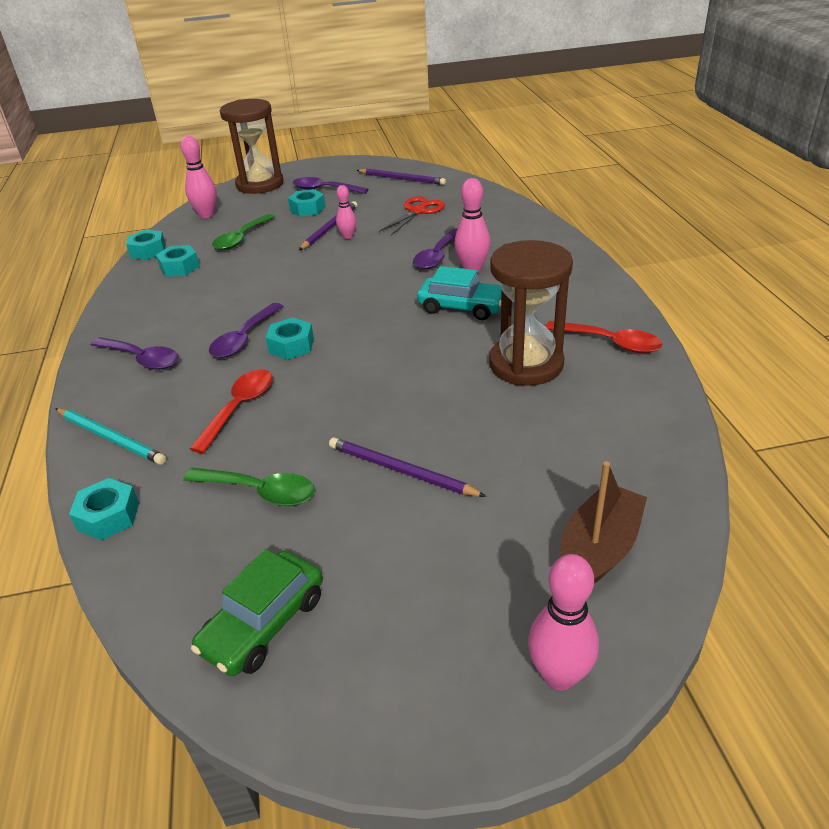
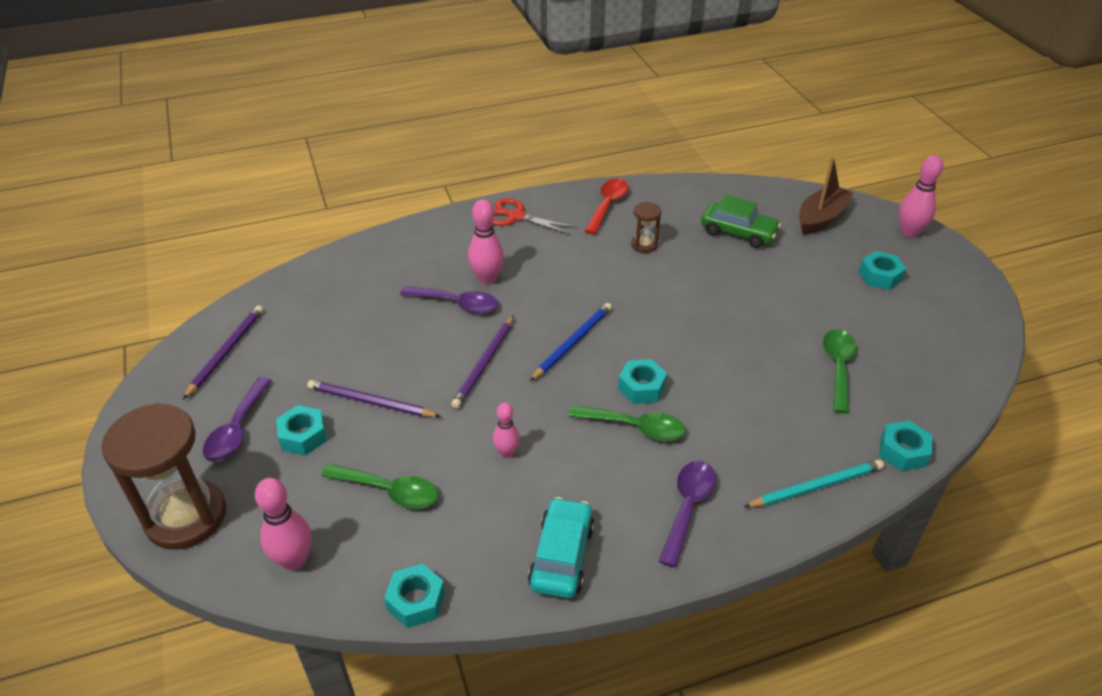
camera: 100 degrees left, 5 degrees up
turquoise pencil [55,408,166,465] -> turquoise pencil turned 45 degrees clockwise [744,460,884,507]
turquoise nut [156,245,200,277] -> turquoise nut moved to [859,251,906,290]
red spoon [190,369,273,454] -> none
green car [191,549,323,676] -> green car moved to [701,195,781,248]
purple spoon [209,303,284,358] -> green spoon [568,405,685,441]
purple pencil [329,437,486,497] -> purple pencil moved to [451,315,514,409]
pink bowling pin [336,185,356,239] -> pink bowling pin moved to [493,403,520,458]
red scissors [379,196,445,235] -> red scissors moved to [492,198,577,235]
turquoise car [417,266,502,320] -> turquoise car moved to [528,497,595,598]
brown hourglass [489,240,573,386] -> brown hourglass [631,202,661,253], size x0.46
brown boat [560,461,647,584] -> brown boat turned 105 degrees clockwise [799,156,854,235]
none -> blue pencil [530,303,612,381]

